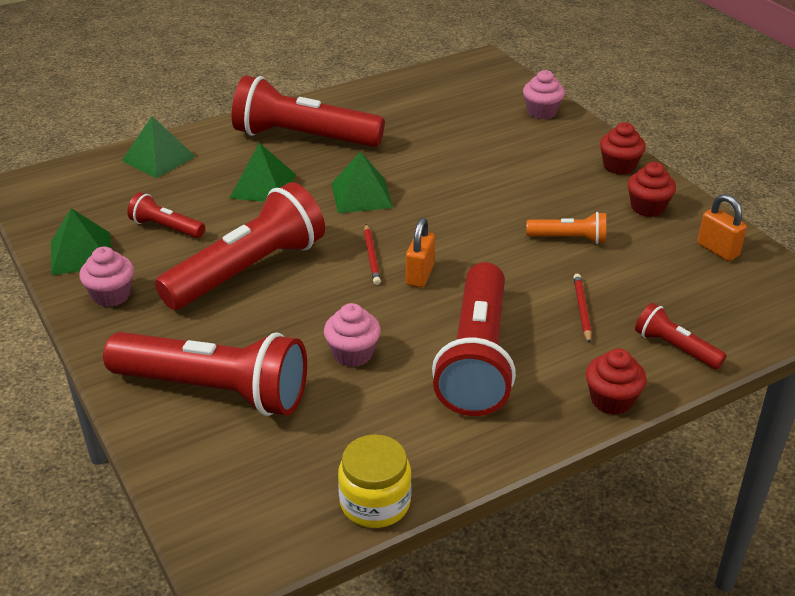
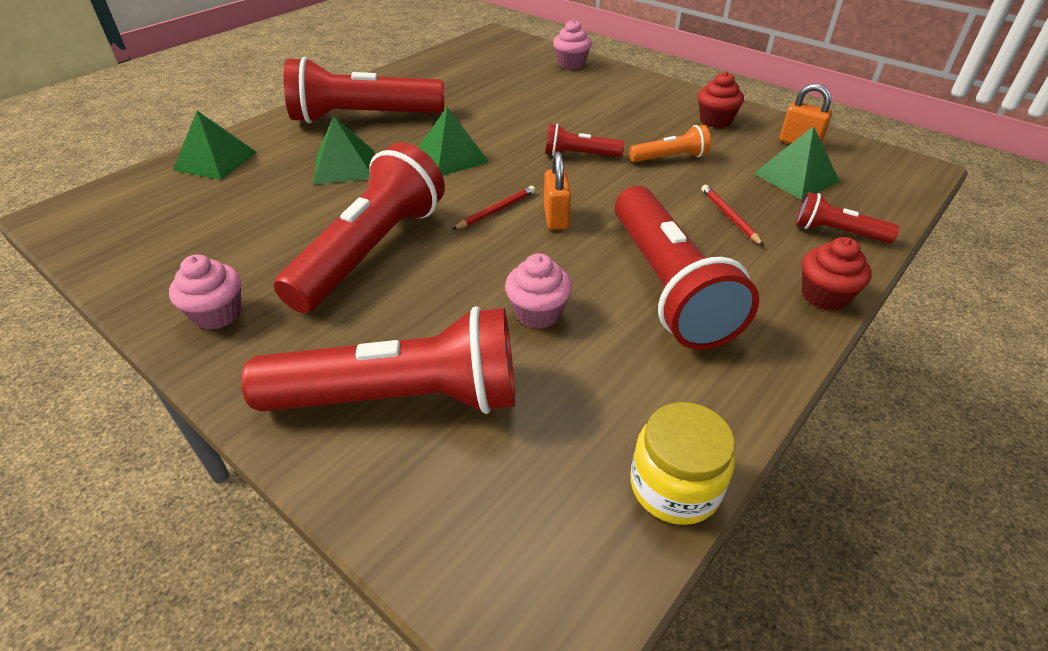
camera: 20 degrees left, 5 degrees up
green pyramid [51,208,112,275] -> green pyramid moved to [753,126,840,200]
red flashlight [127,193,205,238] -> red flashlight moved to [545,124,624,157]
red pencil [364,224,381,285] -> red pencil turned 105 degrees counterclockwise [452,186,535,230]
red cupcake [600,122,646,175] -> none

